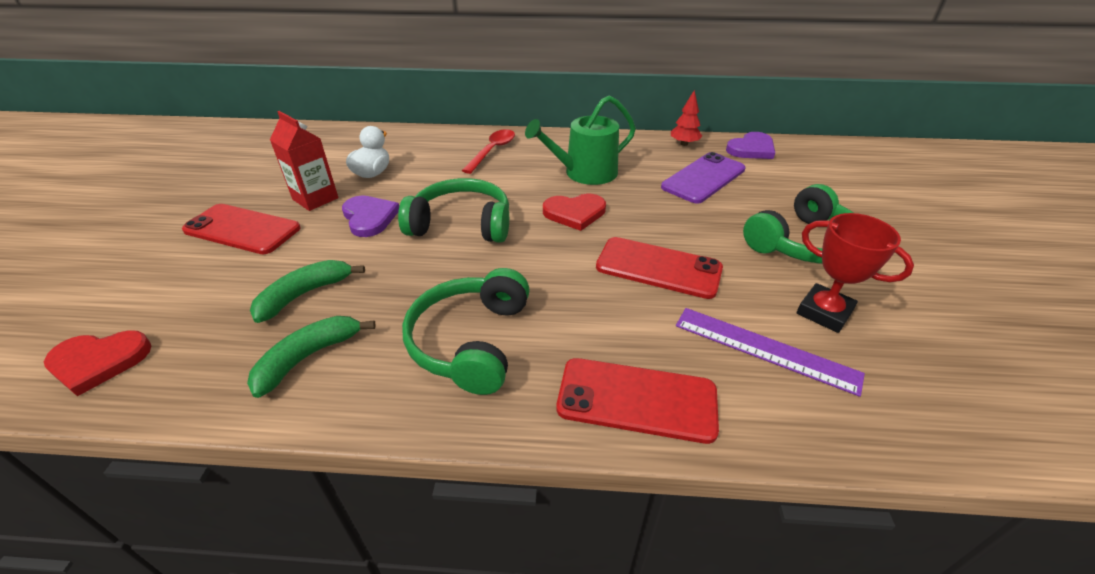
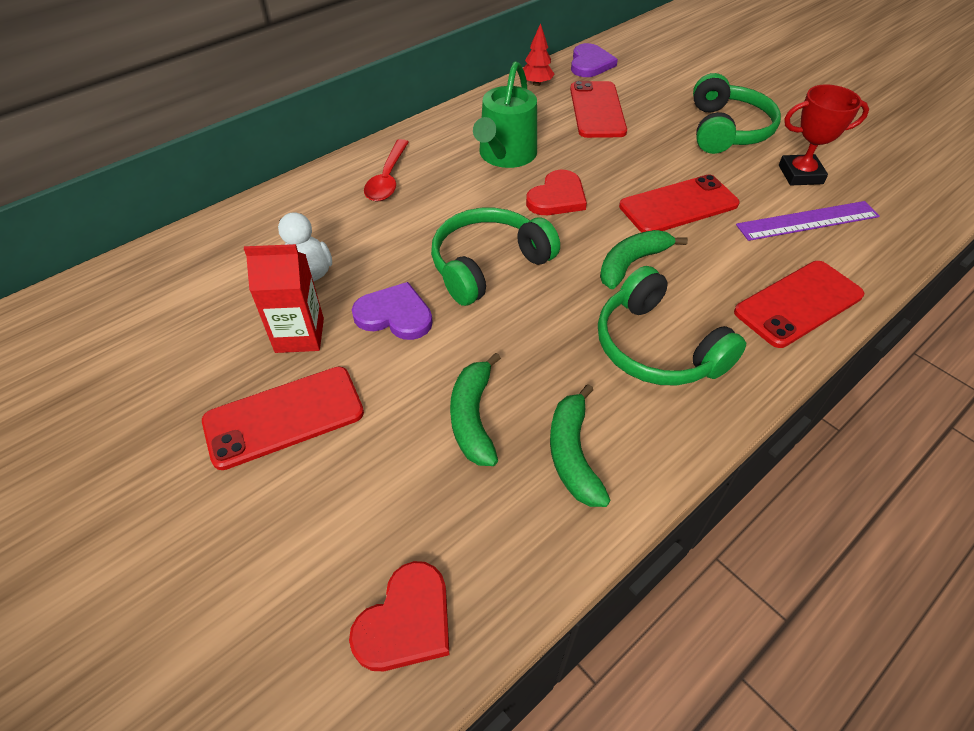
camera: 45 degrees left, 10 degrees up
red spoon [462,129,515,174] -> red spoon turned 150 degrees counterclockwise [364,139,409,201]
purple phone [661,152,746,204] -> red phone [570,81,627,138]
none -> green banana [600,230,688,289]

